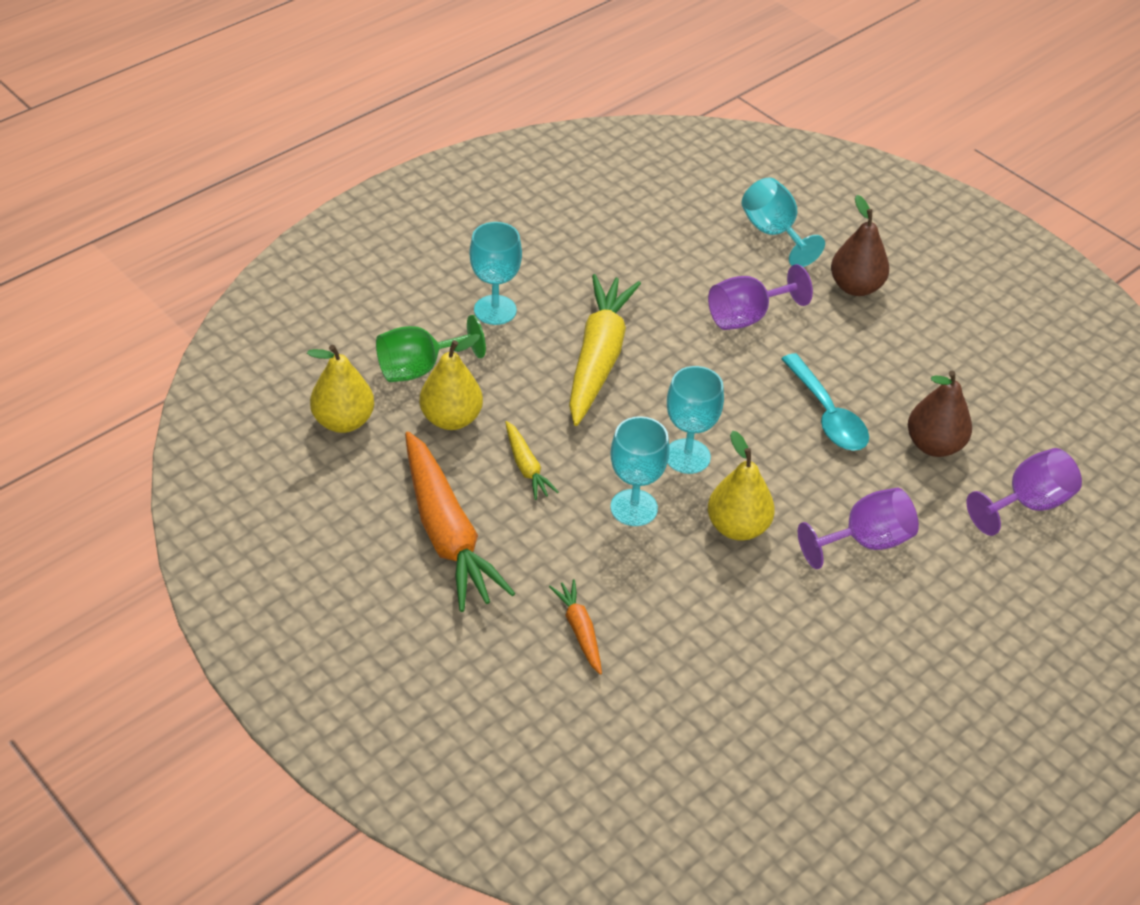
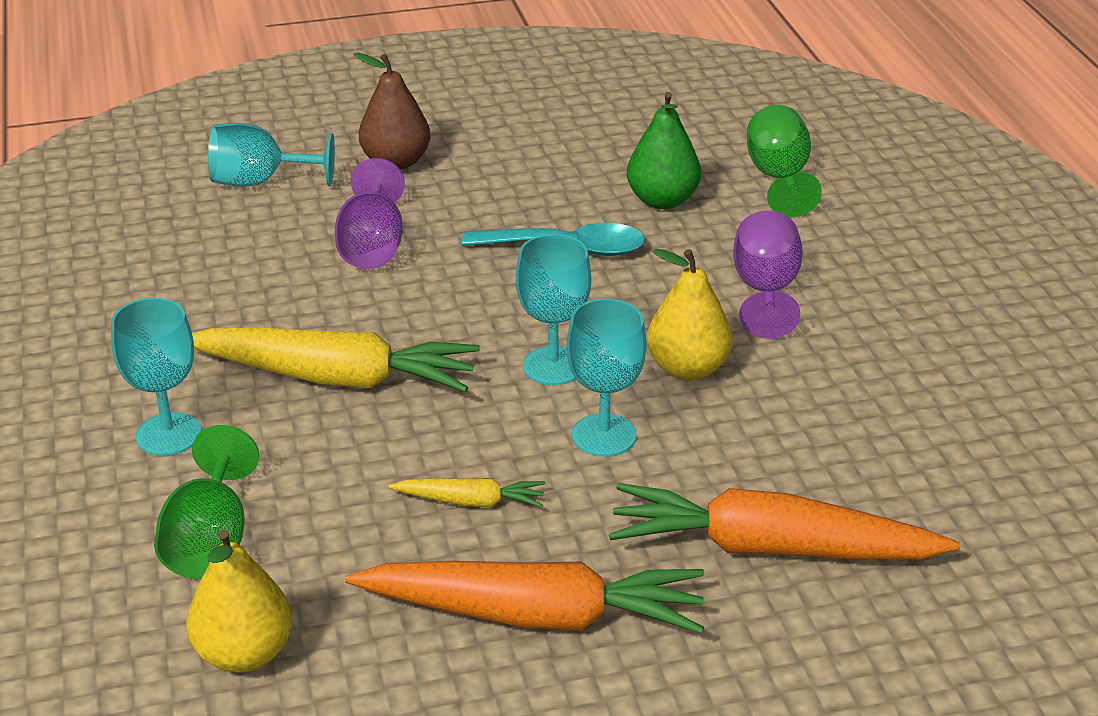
camera: 60 degrees left, 10 degrees down
yellow pear [420,334,483,430] -> none
orange carrot [549,579,602,675] -> orange carrot [609,483,960,559], size x2.12
yellow carrot [569,274,641,426] -> yellow carrot turned 150 degrees clockwise [192,328,480,392]
brown pear [908,371,972,457] -> green pear [627,92,701,209]
purple goblet [967,448,1082,536] -> green goblet [747,105,822,217]

